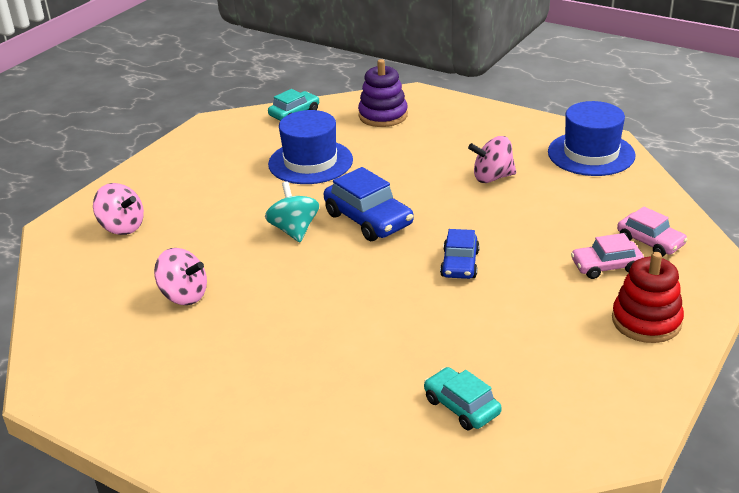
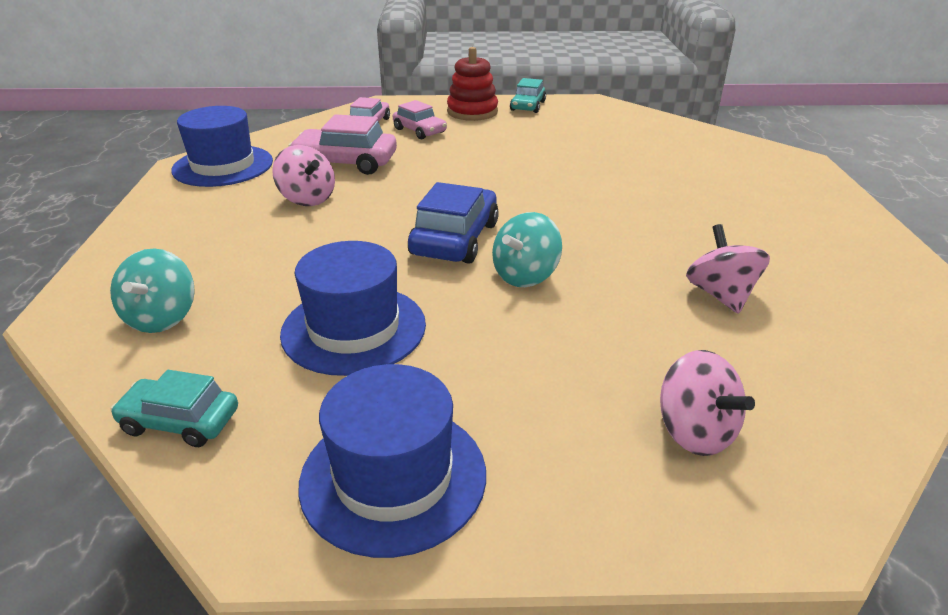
camera: 125 degrees left, 0 degrees up
pink spinning top [93,183,144,235] -> pink spinning top turned 150 degrees clockwise [660,350,755,456]
purple stacking toy [358,59,408,127] -> turquoise spinning top [110,249,195,333]
turquoise car [424,367,502,430] -> turquoise car moved to [510,78,546,113]
blue car [440,229,480,279] -> none
none -> pink car [288,114,397,175]
none -> blue hat [298,364,486,558]

